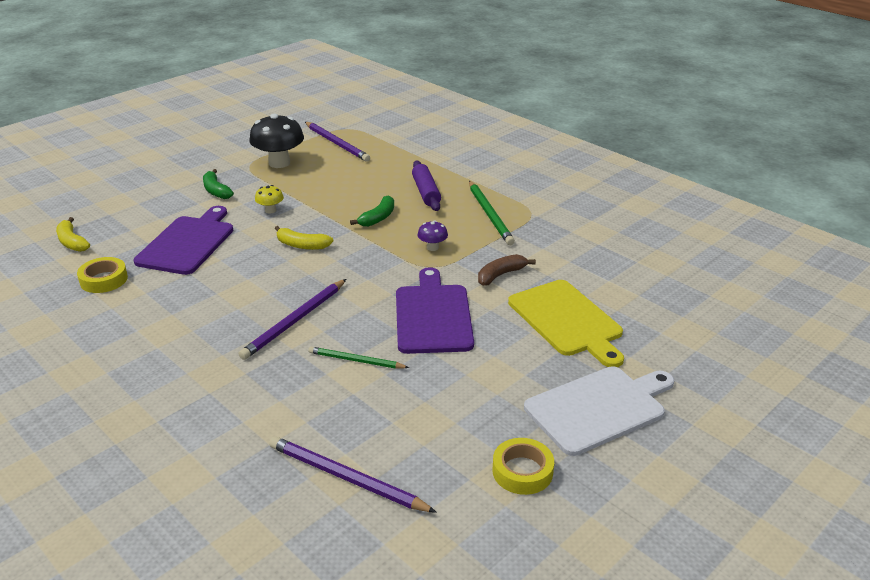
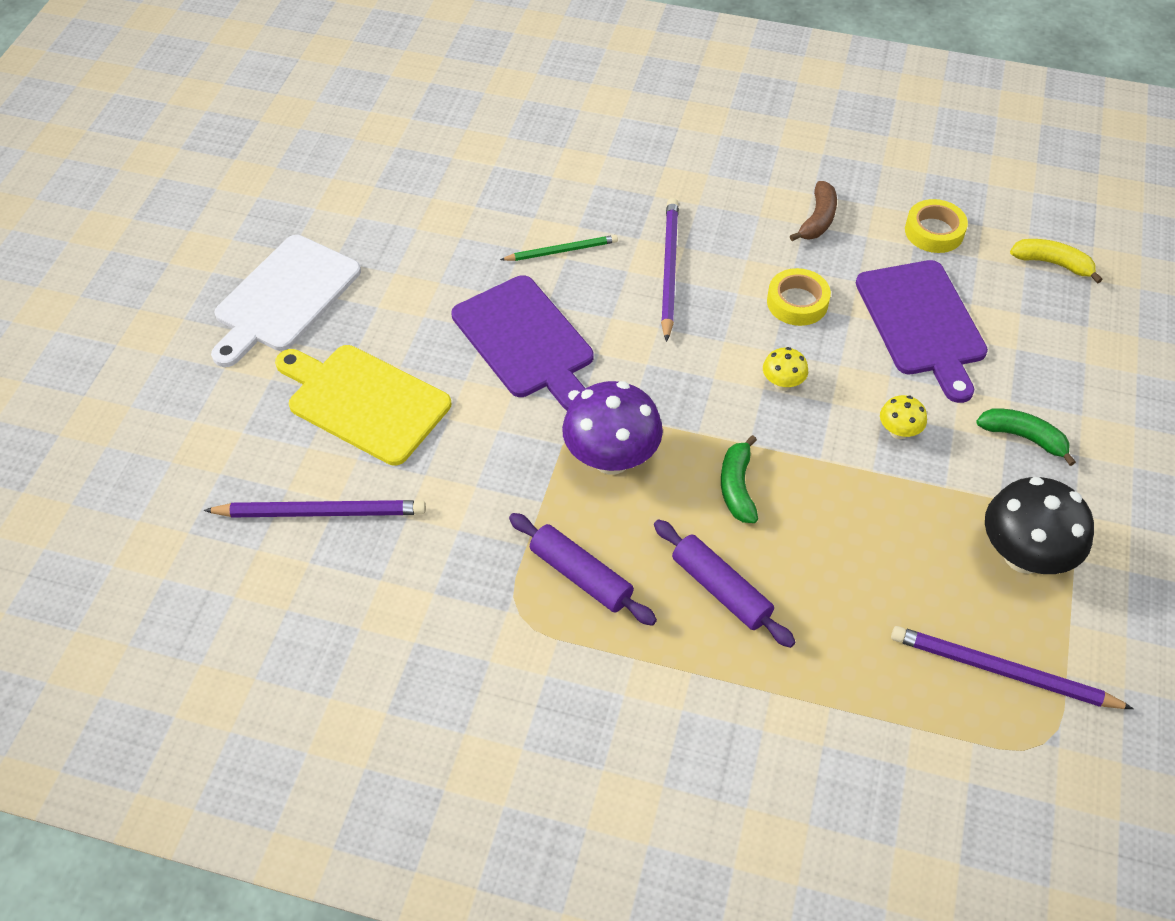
camera: 150 degrees right, 20 degrees up
purple pencil [269,436,437,513] -> purple pencil moved to [203,500,426,518]
yellow banana [275,226,333,250] -> yellow mushroom [763,347,808,391]
purple mushroom [418,221,448,251] -> purple mushroom [562,381,663,475], size x2.08
green pencil [469,181,515,245] -> purple rolling pin [509,513,657,626]
brown banana [478,254,536,286] -> brown banana moved to [790,181,837,241]
yellow tape [492,438,554,495] -> yellow tape moved to [767,268,831,326]

